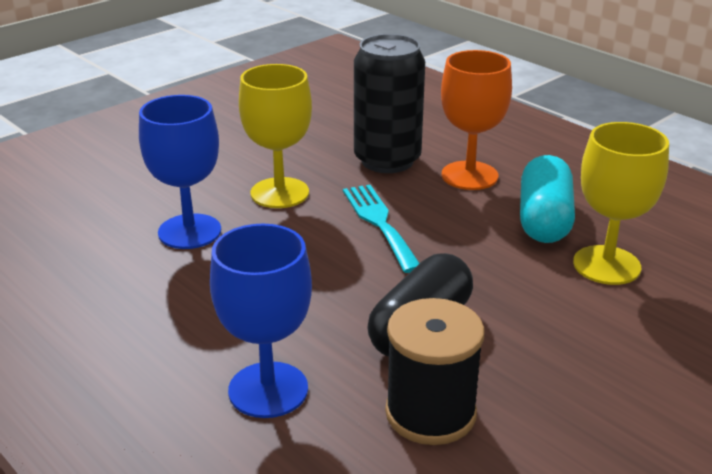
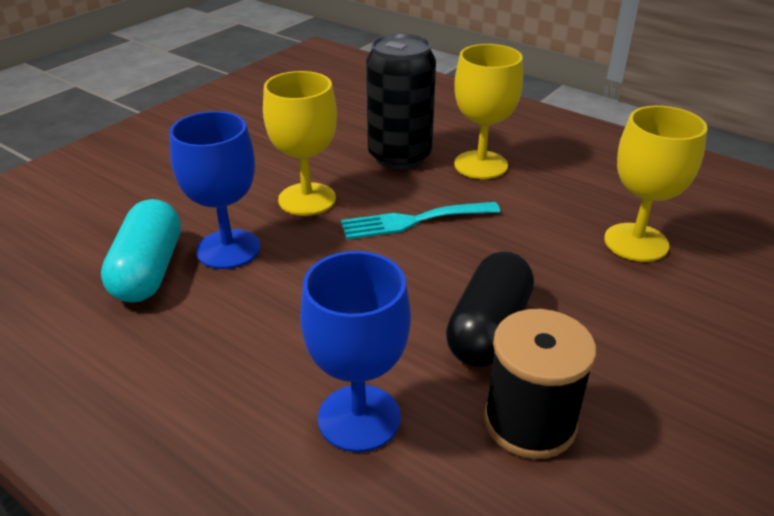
camera: 10 degrees left, 5 degrees up
turquoise fork [343,185,420,273] -> turquoise fork turned 75 degrees counterclockwise [341,202,500,240]
orange goblet [441,50,512,190] -> yellow goblet [454,44,523,179]
turquoise capsule [520,155,575,243] -> turquoise capsule moved to [101,199,181,303]

